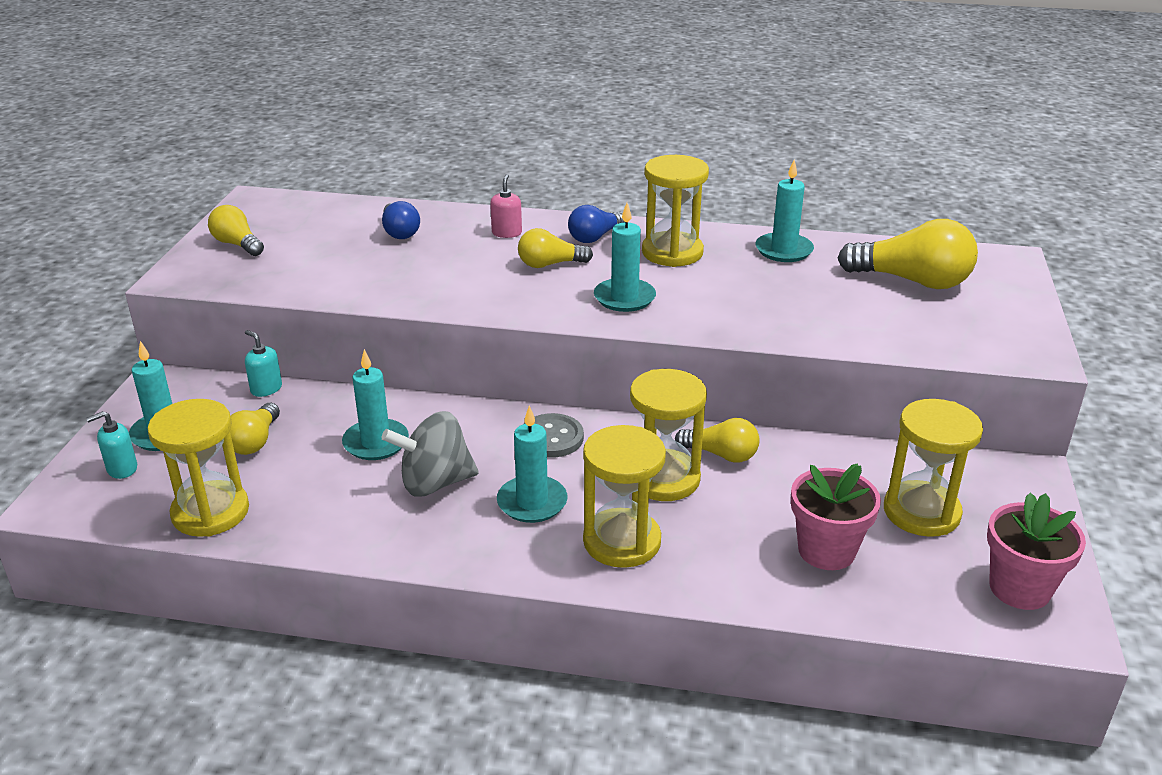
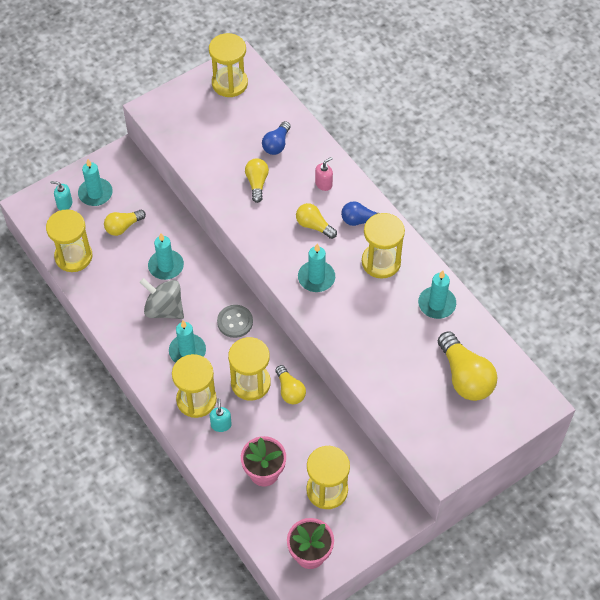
camera: 45 degrees right, 25 degrees up
yellow light bulb [208,205,264,256] -> yellow light bulb moved to [245,158,269,203]
turquoise soap dispenser [245,330,282,397] -> turquoise soap dispenser moved to [210,398,232,432]
none -> yellow hourglass [209,33,248,97]

